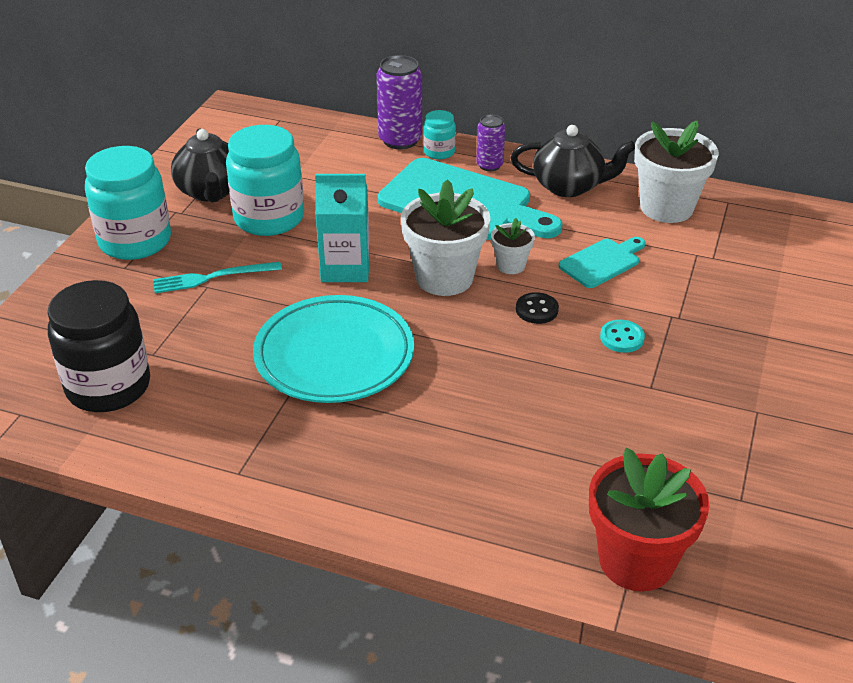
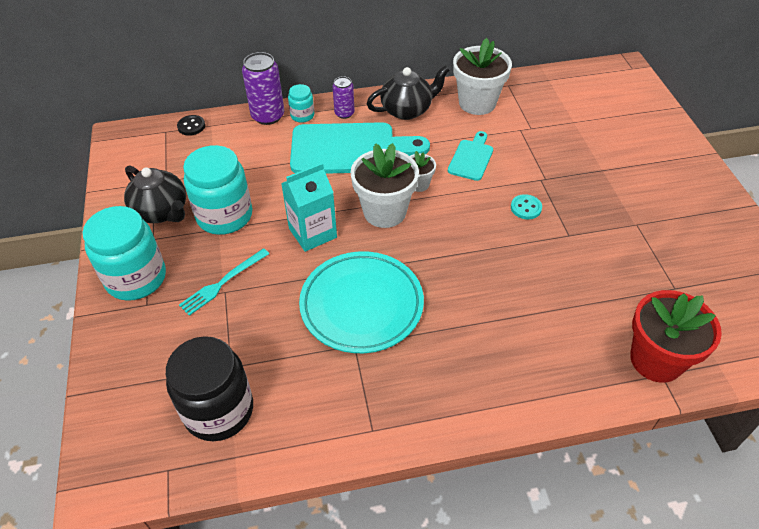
camera: 30 degrees left, 10 degrees up
black button [516,292,559,324] -> black button moved to [177,115,205,136]

